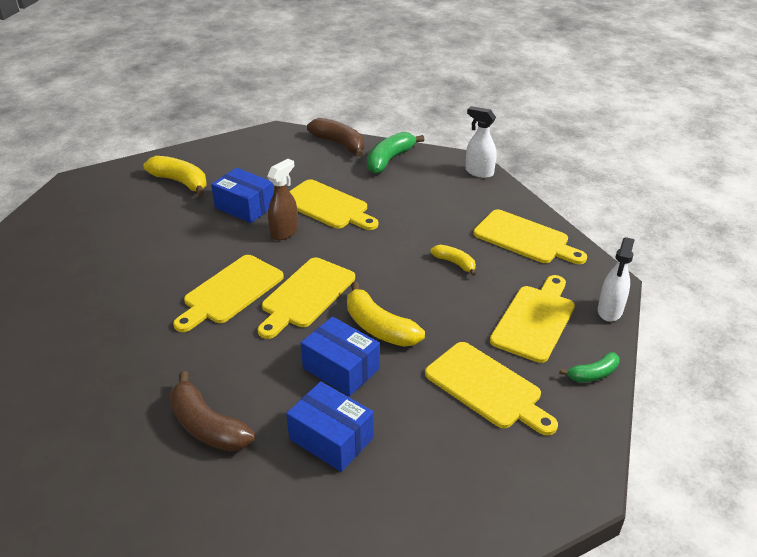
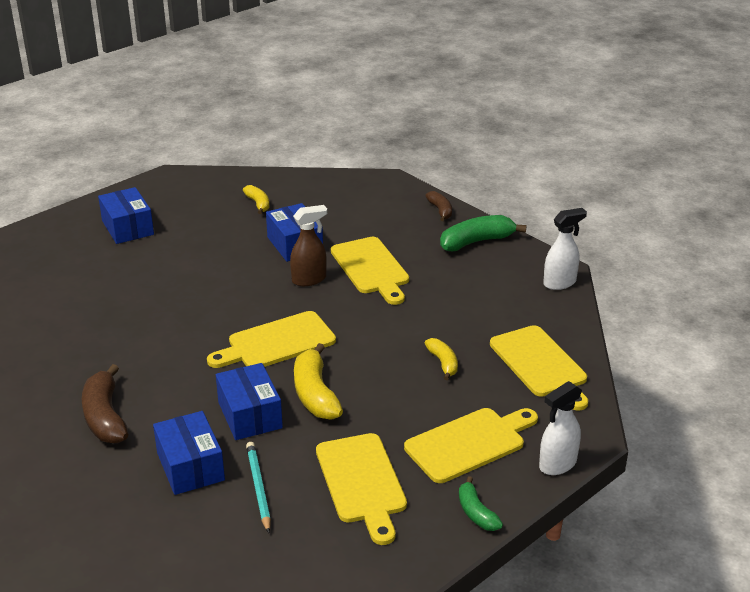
camera: 30 degrees right, 5 degrees down
yellow banana [143,156,207,196] -> yellow banana [243,185,269,214], size x0.59
yellow cutting board [173,255,284,332] -> none
brown banana [307,118,364,157] -> brown banana [426,191,452,221], size x0.59
white spray bottle [466,106,496,178] -> white spray bottle turned 90 degrees clockwise [543,208,587,290]
green banana [560,352,620,382] -> green banana turned 60 degrees clockwise [459,476,503,531]
none -> blue box [98,187,154,244]
none -> turquoise pencil [246,442,271,533]

